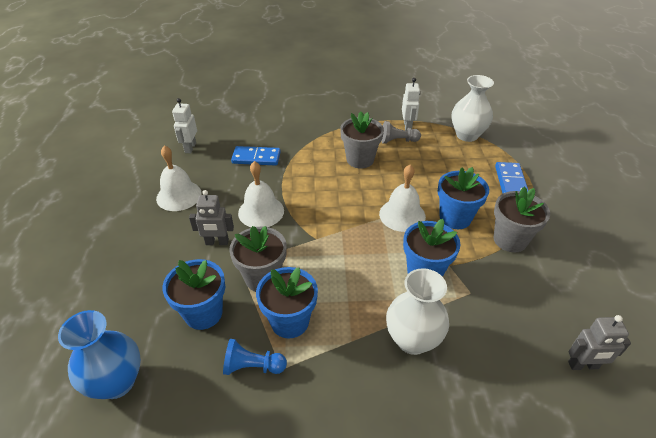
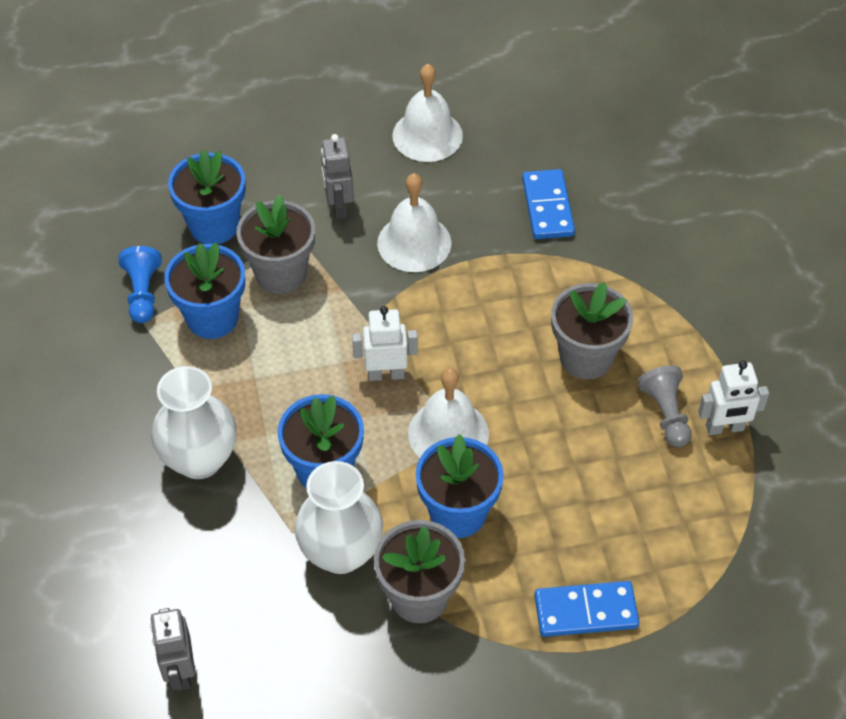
camera: 80 degrees right, 10 degrees up
blue vase [58,310,141,399] -> none
white robot [172,98,197,153] -> white robot moved to [352,306,418,381]
white vase [451,75,494,142] -> white vase moved to [294,461,383,574]

